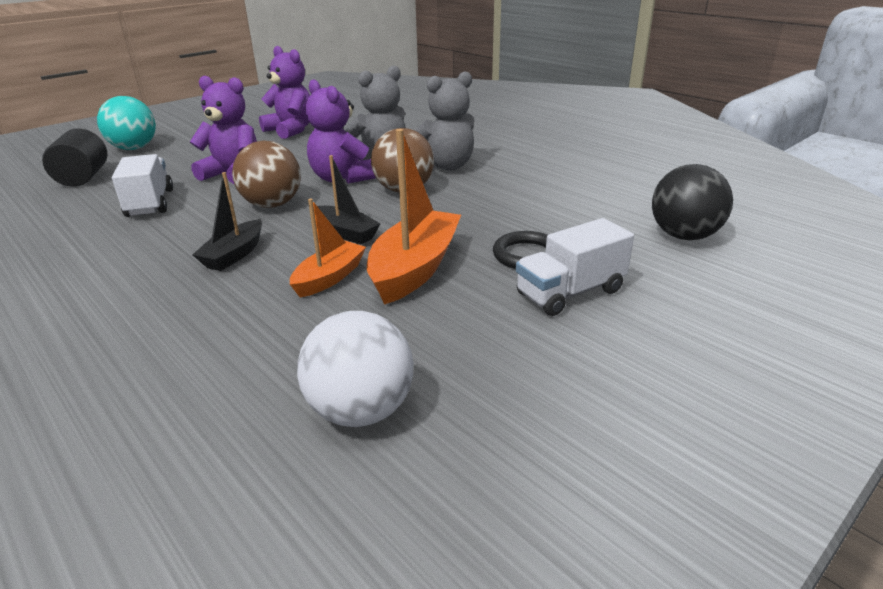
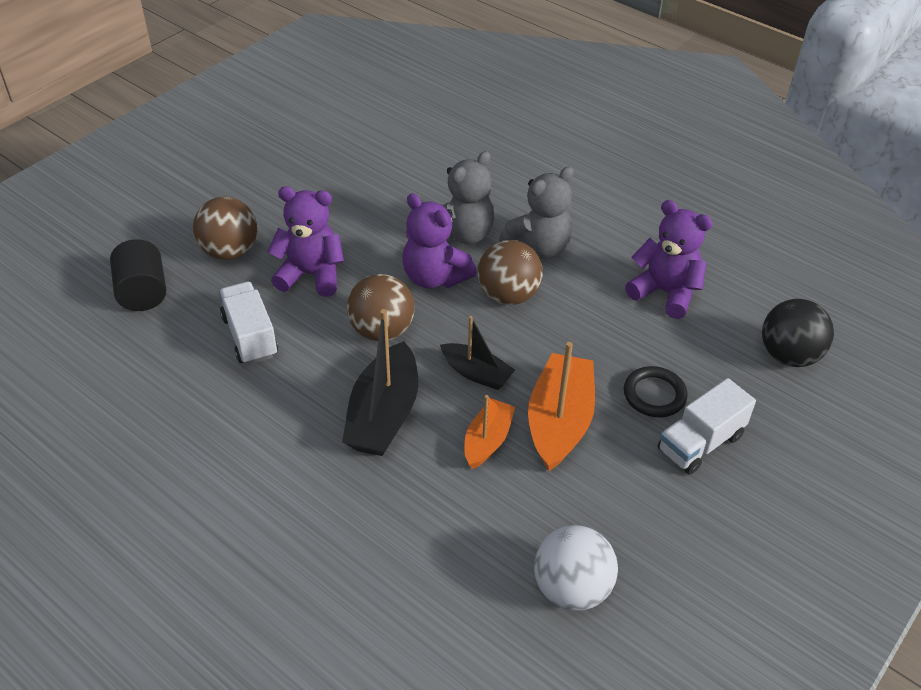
camera: 10 degrees left, 15 degrees up
turquoise ball [97,96,156,150] -> none
black boat [192,172,262,271] -> black boat [342,309,418,456], size x1.67
purple teddy bear [259,46,310,139] -> purple teddy bear moved to [625,200,712,319]
none -> brown ball [193,197,257,260]

